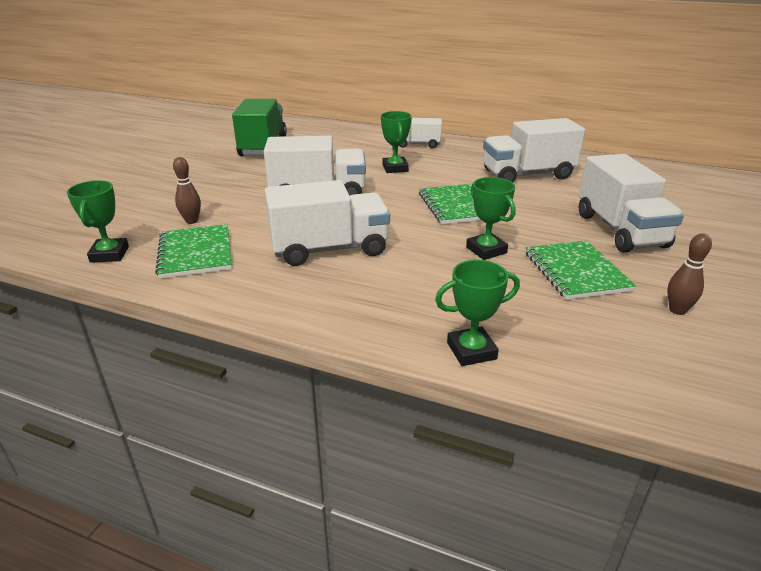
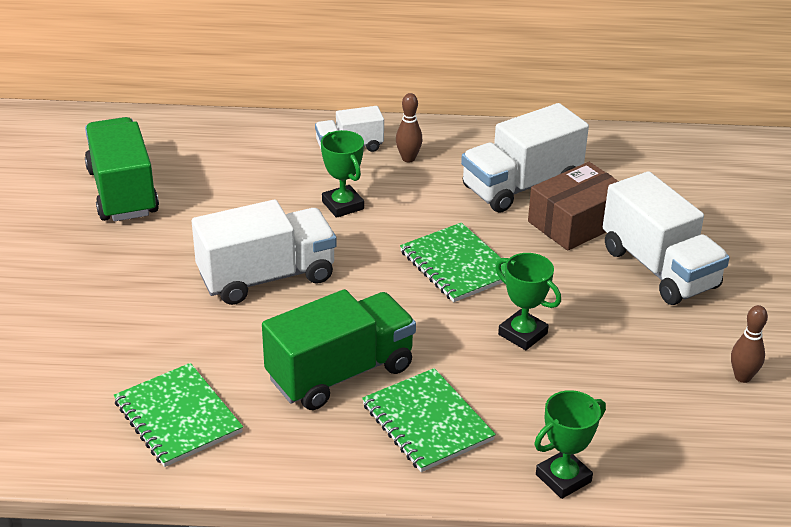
camera: 20 degrees left, 5 degrees up
green trophy [67,180,129,263] -> none
brown bowling pin [173,157,201,224] -> brown bowling pin moved to [396,93,422,162]
white truck [265,180,390,266] -> green truck [262,289,416,410]
green notebook [526,240,636,300] -> green notebook moved to [362,368,496,472]
none -> brown box [528,162,619,251]

